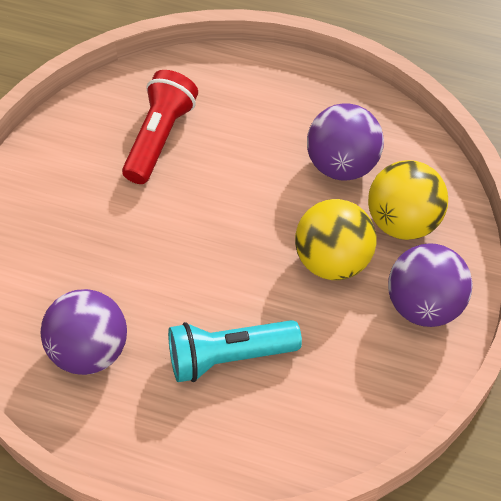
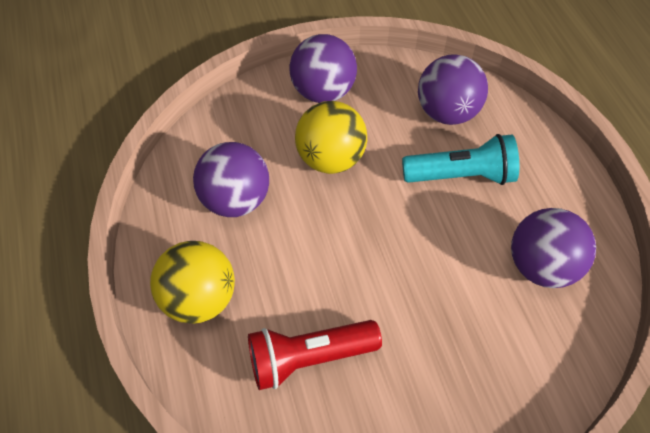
camera: 125 degrees left, 0 degrees up
turquoise flashlight [168,320,302,382] -> turquoise flashlight turned 45 degrees counterclockwise [402,134,519,185]
yellow ball [368,160,448,240] -> yellow ball moved to [150,241,235,324]
none -> purple ball [418,54,488,125]

